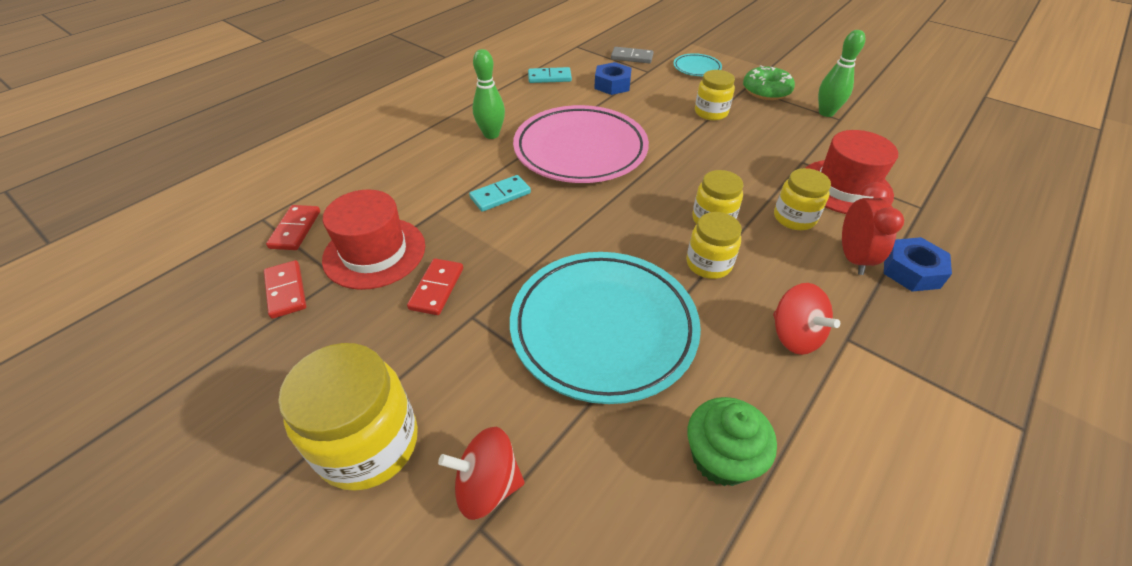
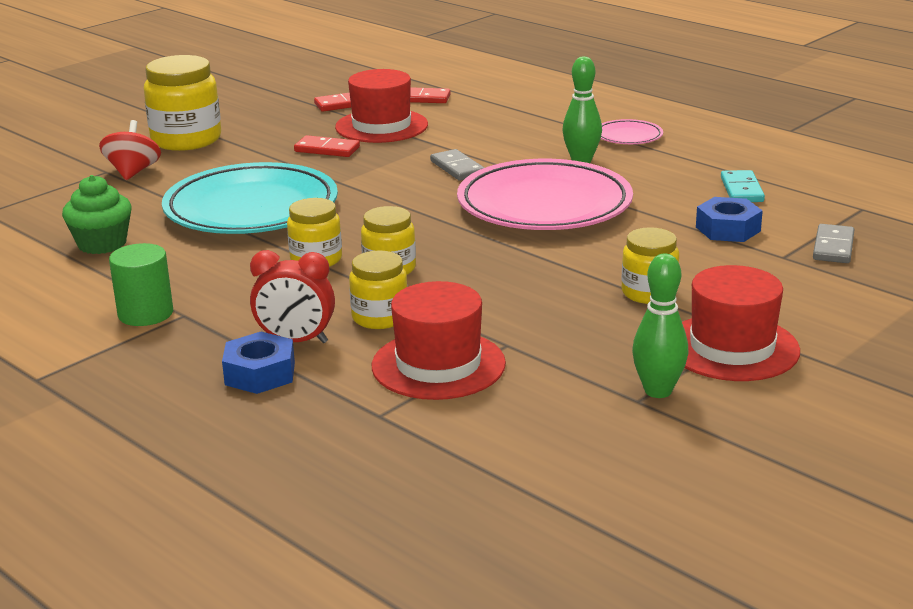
camera: 95 degrees right, 20 degrees down
turquoise domino [469,175,531,212] -> grey domino [430,149,485,181]
turquoise plate [673,53,722,76] -> none
green donut [743,65,795,100] -> red hat [682,265,800,381]
red spinning top [773,283,840,355] -> none
none -> green cylinder [109,243,173,326]
none -> pink plate [601,119,663,144]

